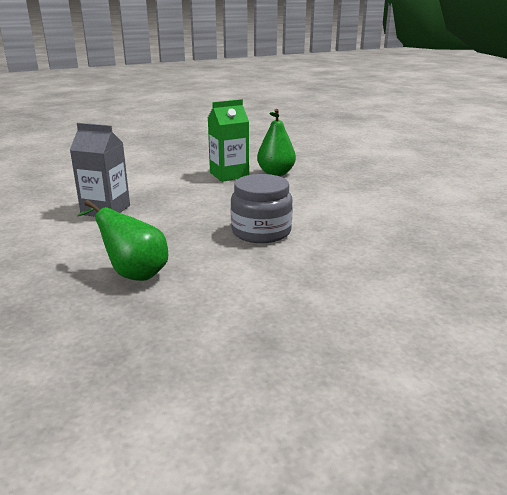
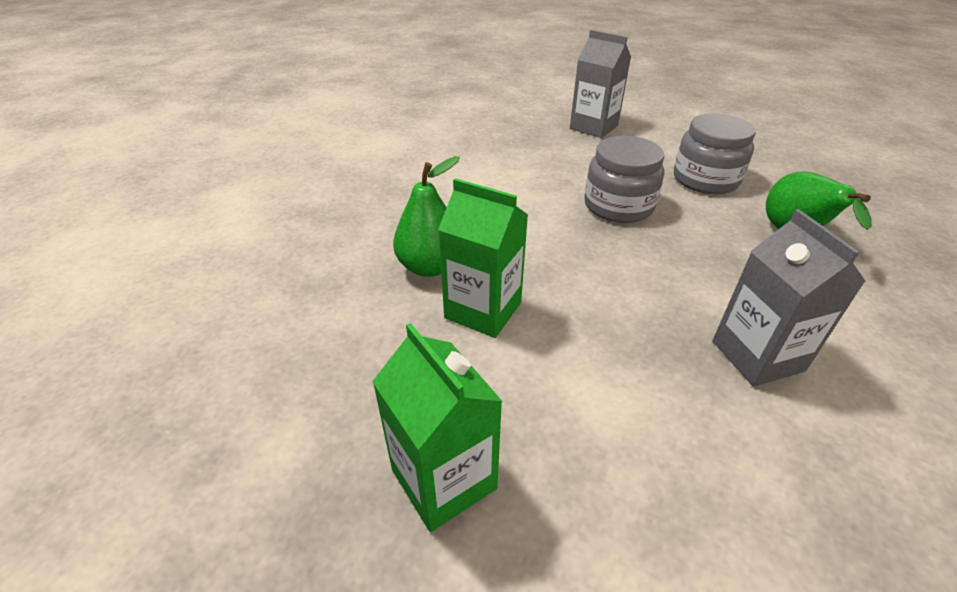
camera: 125 degrees left, 15 degrees up
none -> green carton [372,323,503,532]
none -> grey carton [570,30,631,138]
none -> grey jar [674,113,756,194]

